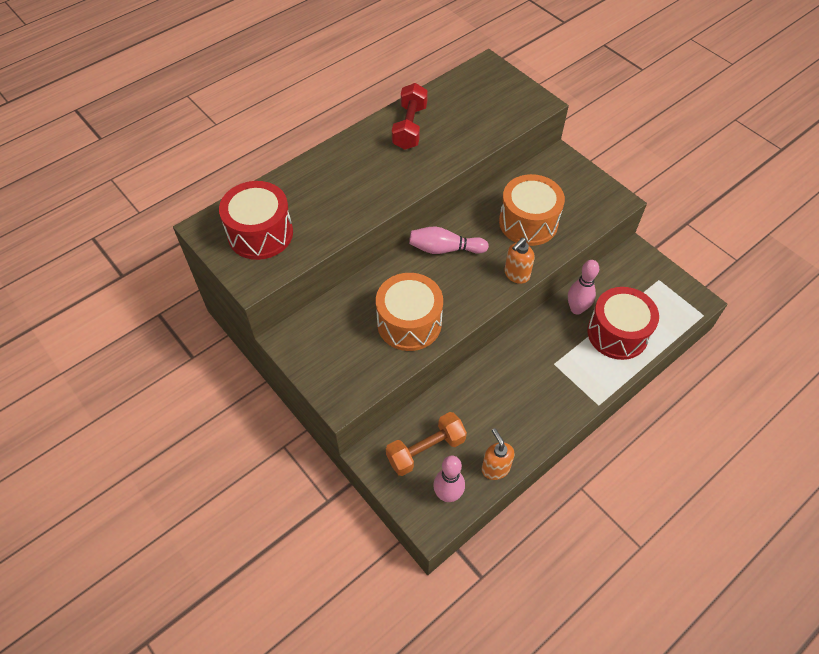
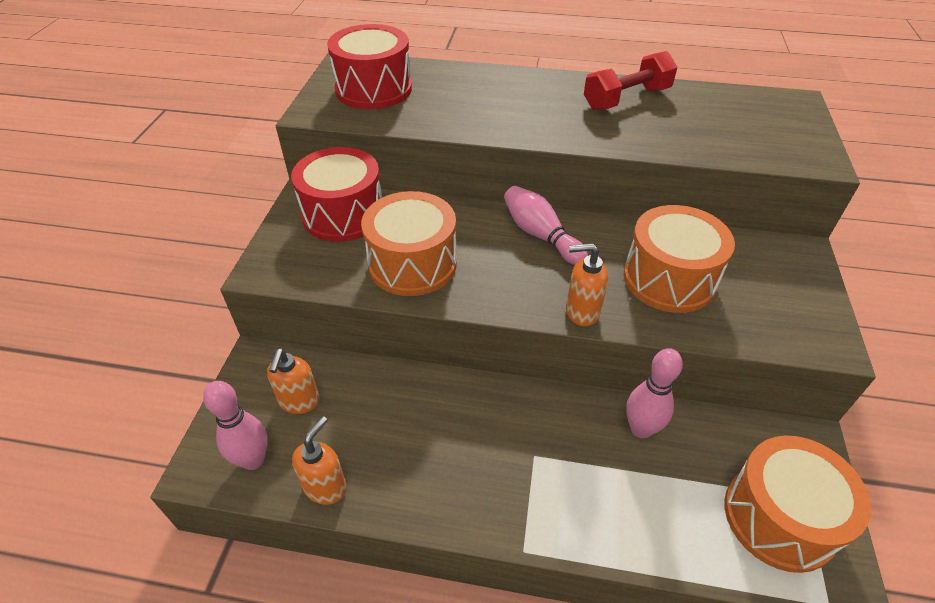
camera: 50 degrees right, 10 degrees down
orange dumbbell [386,412,467,476] -> orange soap dispenser [267,348,320,414]
red drum [587,287,659,360] -> red drum moved to [291,147,382,242]
none -> orange drum [724,436,871,573]

